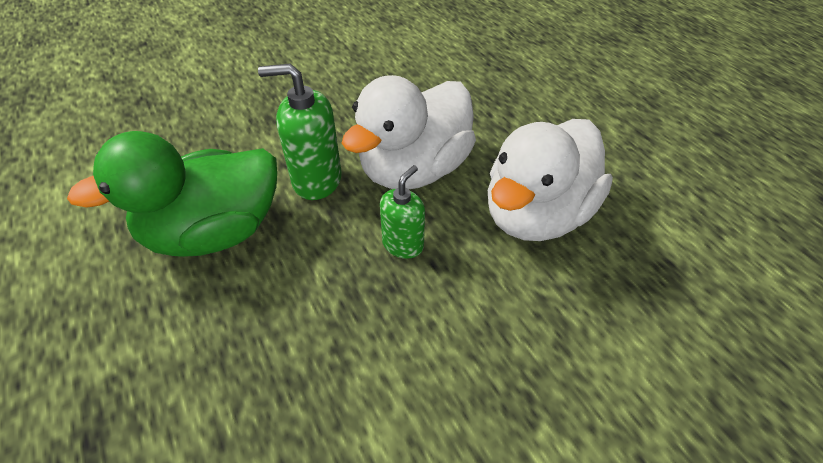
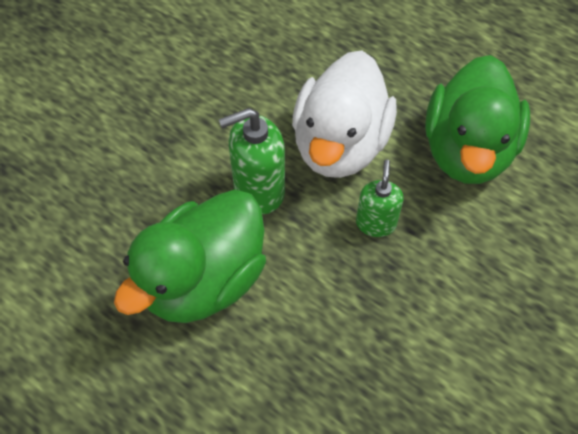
camera: 25 degrees left, 10 degrees up
white duck [488,119,613,241] -> green duck [425,55,530,184]

